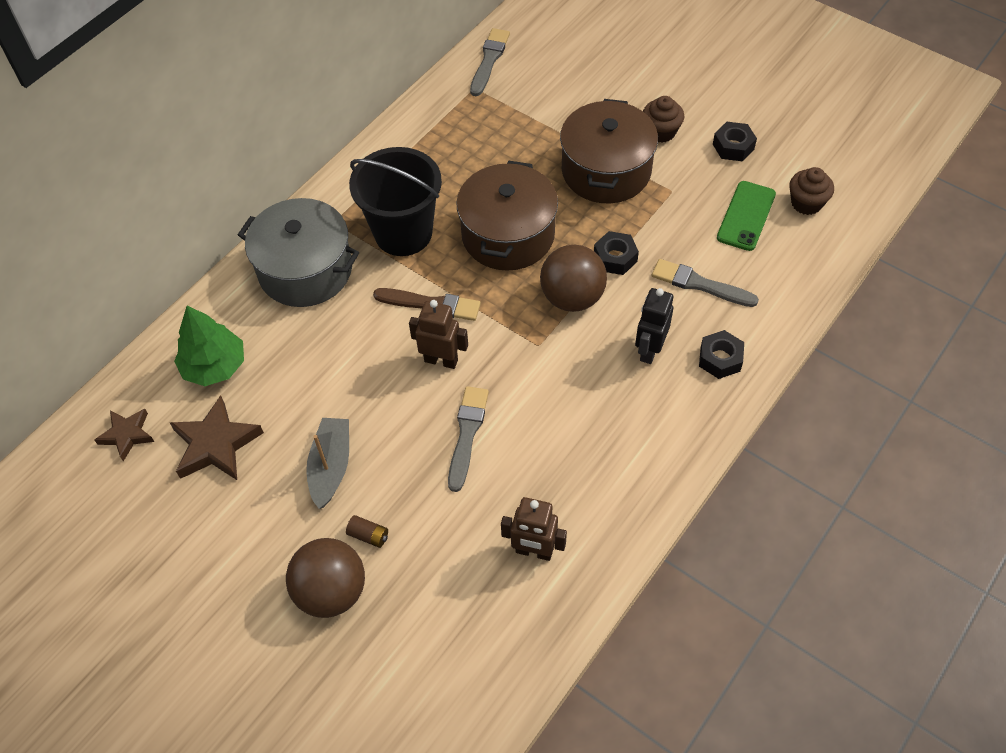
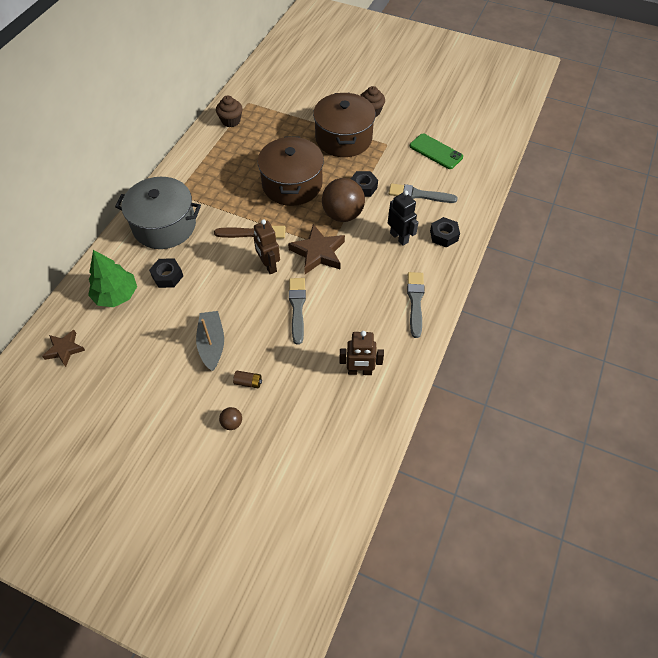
camera: 15 degrees left, 0 degrees up
brown star [169,395,264,480] -> brown star moved to [288,224,345,274]
brown ball [286,538,365,618] -> brown ball [219,407,242,430], size x0.43
black bucket [349,147,442,256] -> none
brown robot [409,300,468,369] -> brown robot turned 120 degrees counterclockwise [253,219,280,274]
grey brush [470,28,510,96] -> grey brush moved to [407,272,425,338]
black robot [635,288,673,364] -> black robot turned 135 degrees clockwise [388,190,419,246]
black nut [713,122,757,161] -> black nut moved to [149,258,183,288]
green phone [717,181,776,251] -> green phone turned 60 degrees counterclockwise [410,134,463,169]
brown cupcake [789,167,834,215] -> brown cupcake moved to [216,95,243,127]

